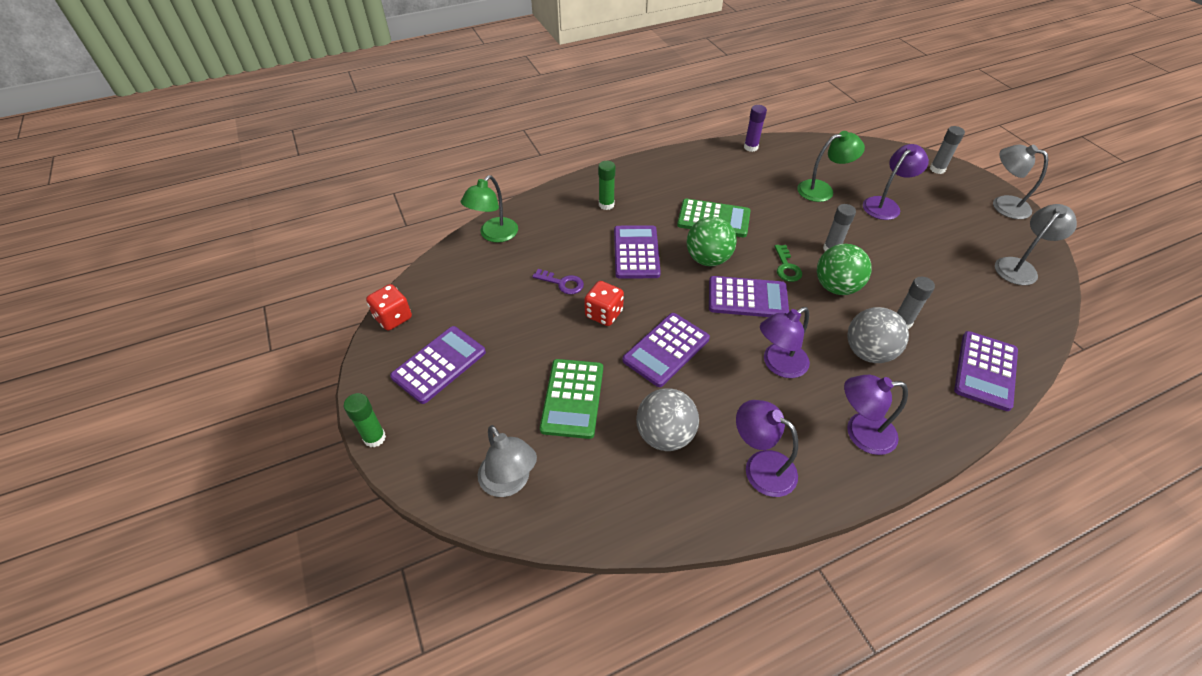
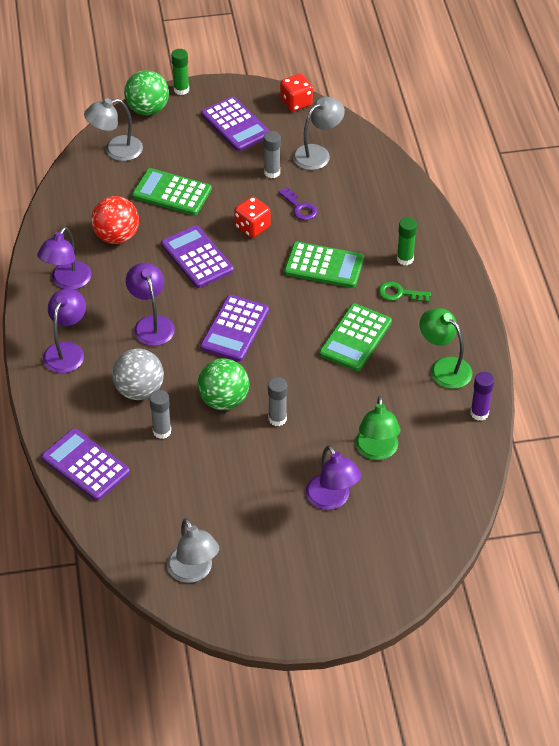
camera: 105 degrees right, 0 degrees up
green lamp [461,175,518,243] -> green lamp moved to [420,308,472,389]
purple key [532,269,584,294] -> purple key turned 75 degrees counterclockwise [279,187,317,220]
purple calculator [614,225,661,279] -> green calculator [284,242,364,288]
grey ball [636,388,699,451] -> red ball [91,196,139,244]
green ball [687,216,737,266] -> green ball moved to [124,70,169,115]
purple lamp [736,400,798,497] -> purple lamp turned 150 degrees clockwise [37,227,92,290]
green key [774,245,802,282] -> green key moved to [378,281,431,302]
grey glue stick [930,126,965,174] -> grey glue stick moved to [264,131,281,178]
grey lamp [993,145,1048,219] -> grey lamp moved to [293,97,345,170]

